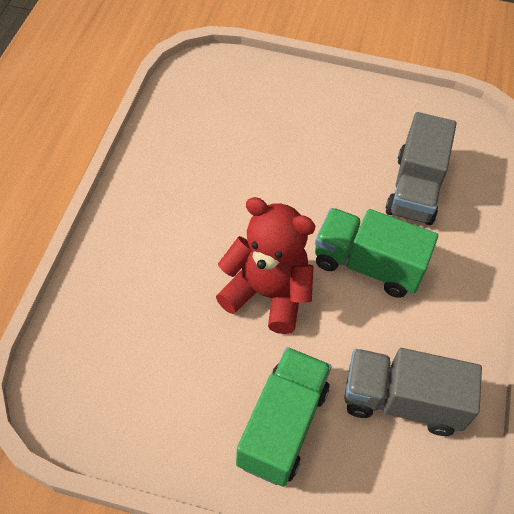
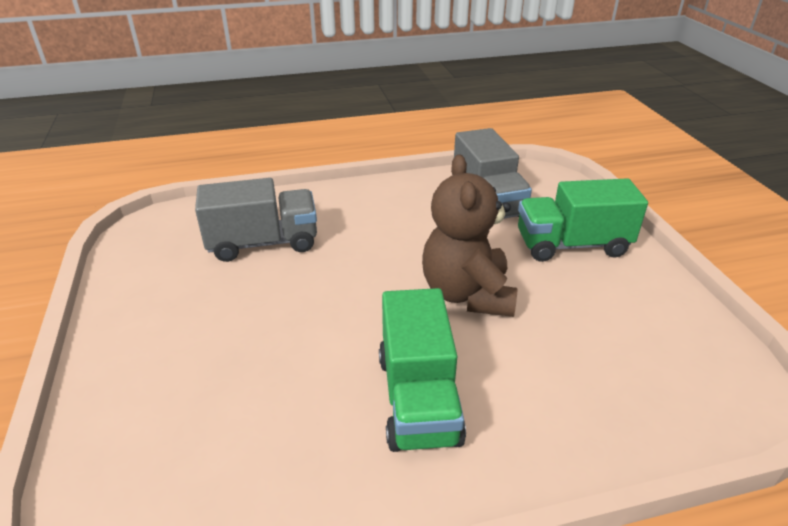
camera: 115 degrees left, 20 degrees down
red teddy bear [216,197,315,334] -> brown teddy bear [422,154,518,317]
green truck [315,208,438,298] -> green truck moved to [379,288,466,452]

